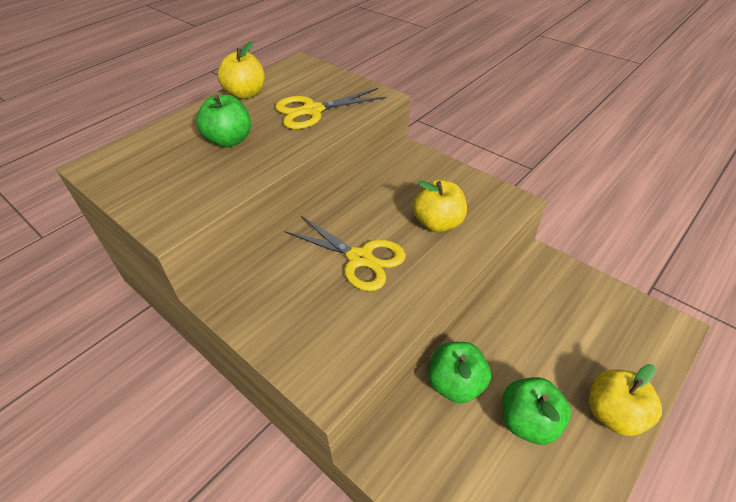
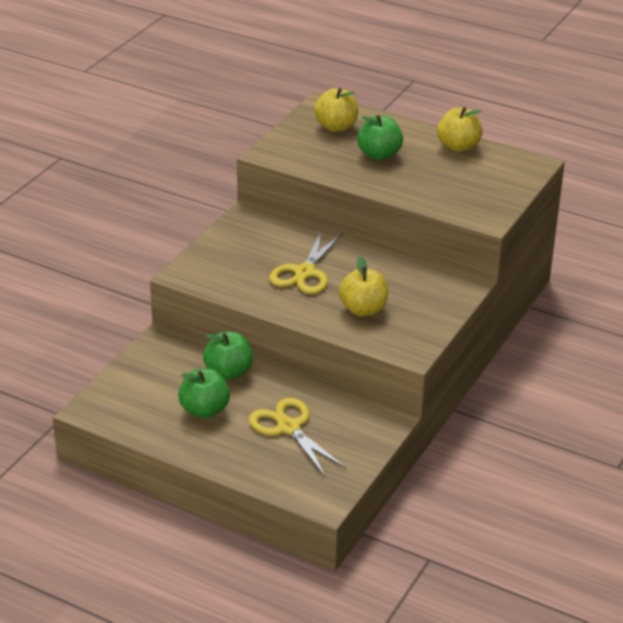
camera: 75 degrees right, 10 degrees down
yellow scissors [275,88,387,129] -> yellow scissors moved to [249,398,346,476]
yellow apple [589,364,662,436] -> yellow apple moved to [314,88,358,132]

